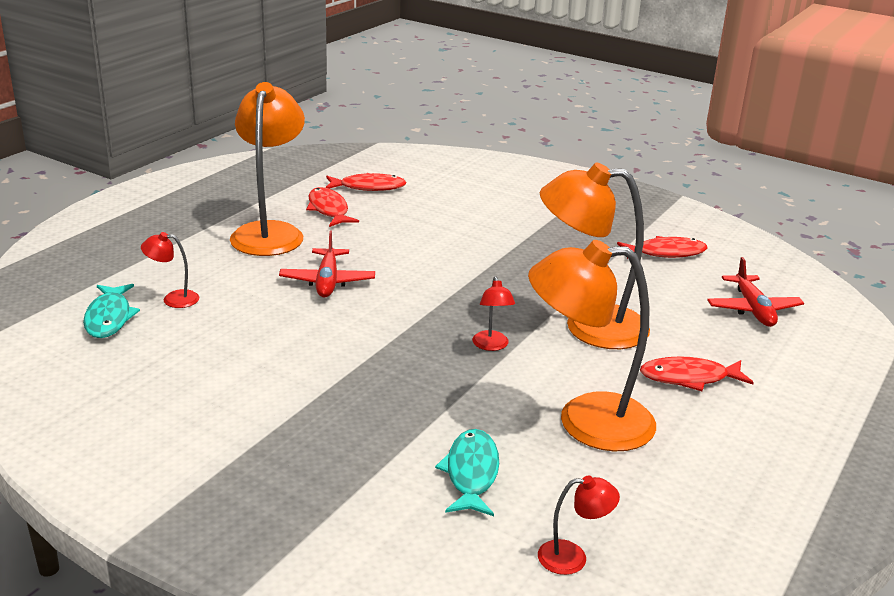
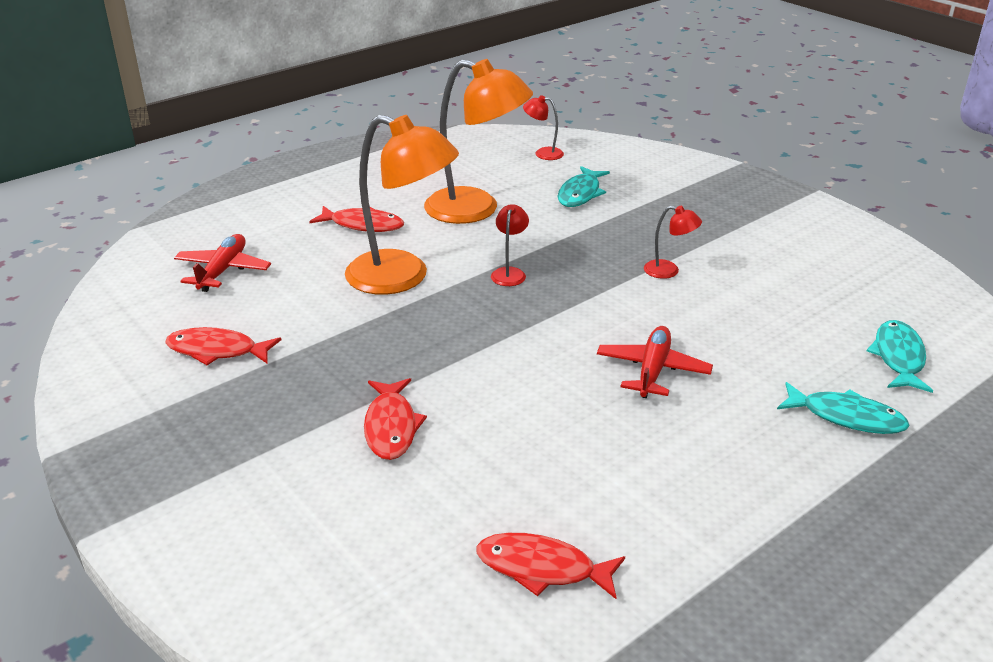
camera: 160 degrees left, 5 degrees up
red lamp [141,232,199,308] -> red lamp moved to [644,206,702,279]
orange lamp [230,82,305,256] -> none
red fish [306,187,359,227] -> red fish moved to [364,378,427,460]
none -> turquoise fish [777,382,910,434]

